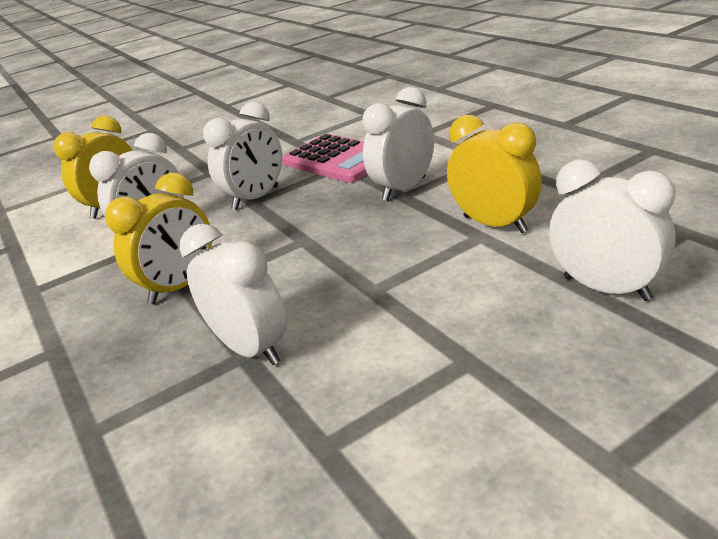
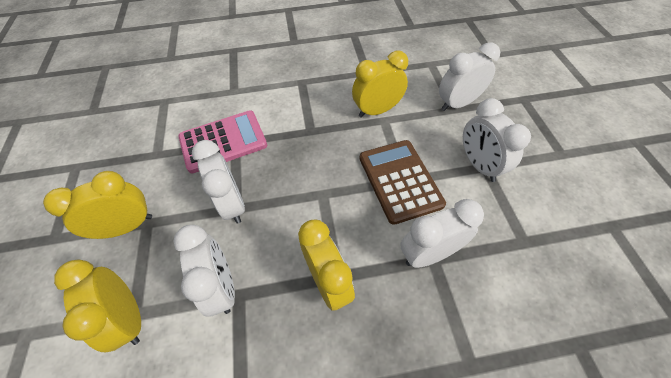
camera: 70 degrees left, 25 degrees up
white clock [362,87,434,201] -> white clock moved to [463,98,531,182]
none -> yellow clock [43,171,152,239]
none -> brown calculator [360,140,446,225]

